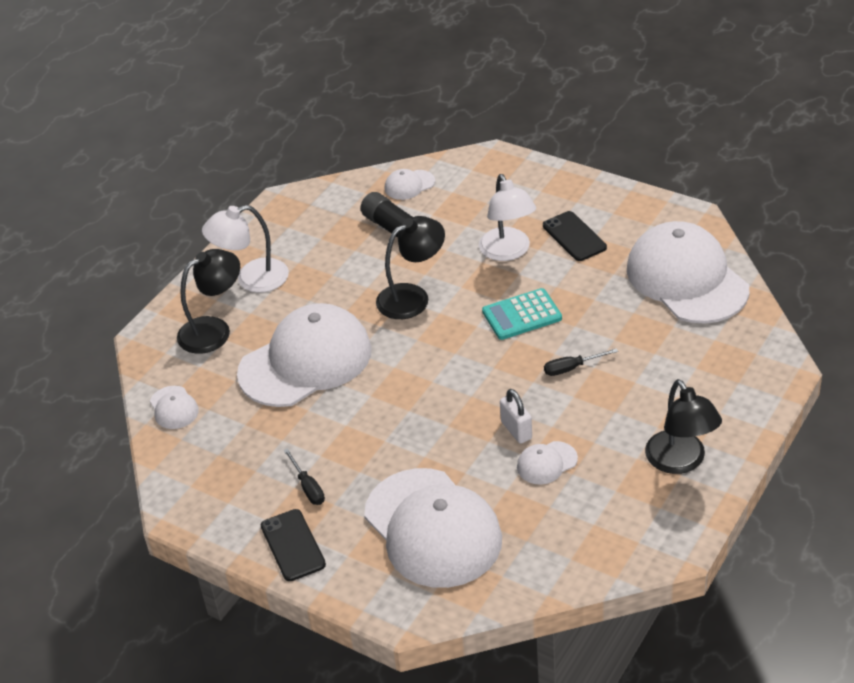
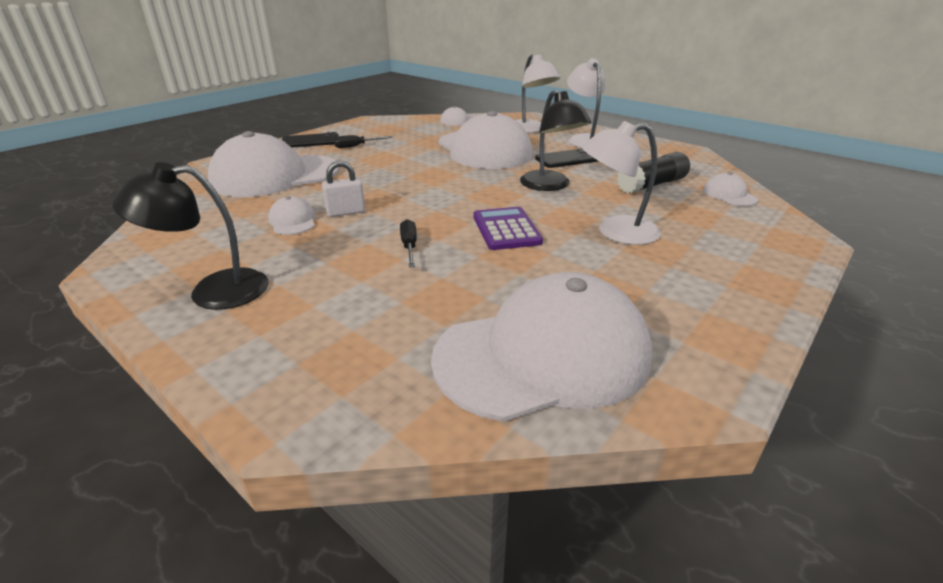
camera: 95 degrees right, 10 degrees down
black lamp [177,249,240,354] -> white lamp [515,54,560,133]
turquoise calculator [482,288,562,340] -> purple calculator [473,207,543,250]
black phone [543,211,607,261] -> black phone moved to [535,148,598,168]

